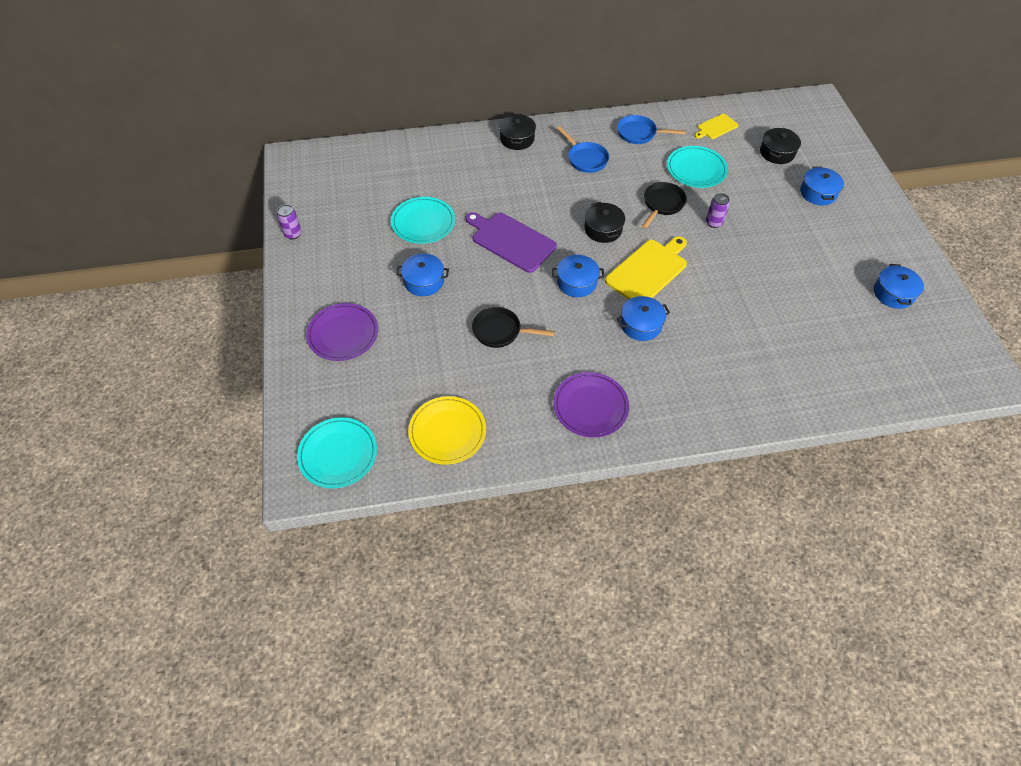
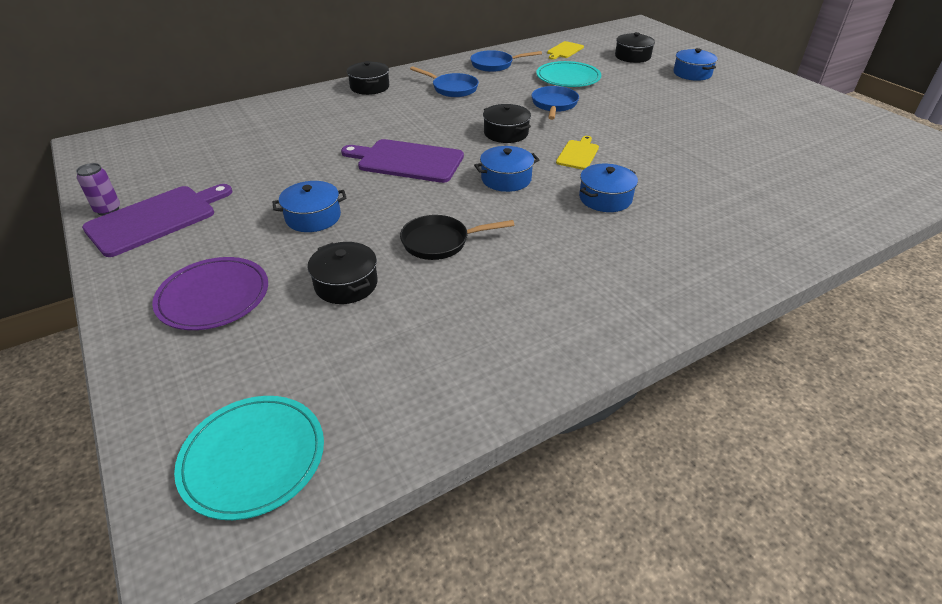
camera: 20 degrees left, 15 degrees down
turquoise plate [391,197,455,244] -> none
yellow plate [408,396,486,465] -> none
purple plate [553,372,629,438] -> none
yellow cutting board [605,236,687,299] -> yellow cutting board [556,136,599,170], size x0.55
black pan [642,182,687,229] -> blue pan [531,86,579,120]
purple can [706,193,730,228] -> none
blue pot [874,264,924,309] -> none
none -> purple cutting board [82,184,232,257]
none -> black pot [308,242,378,304]

